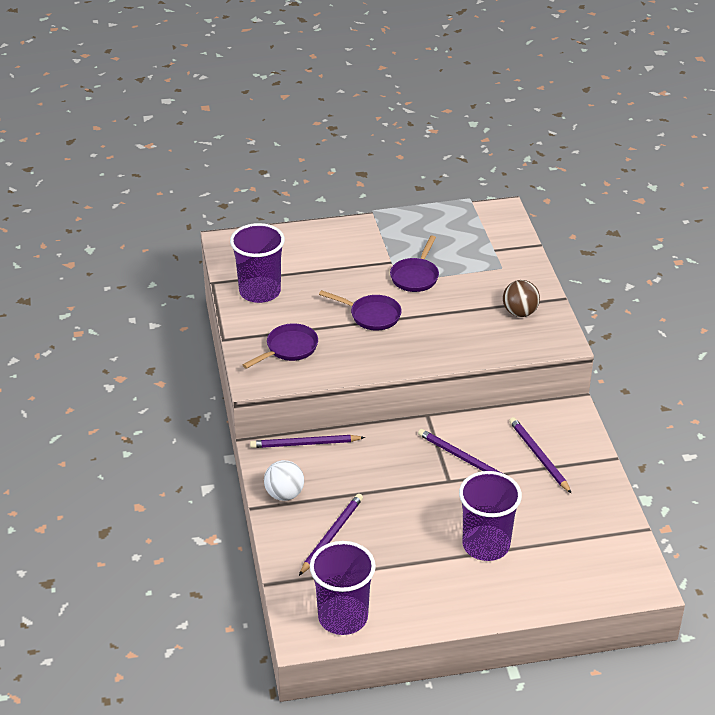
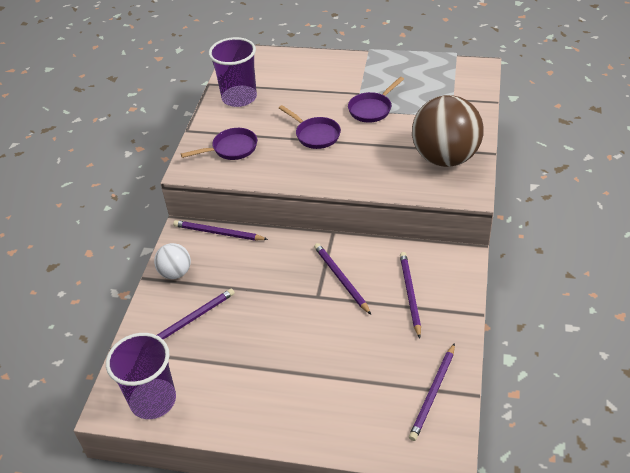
camera: 25 degrees right, 5 degrees up
purple cup [459,471,522,561] -> none
brown ball [503,280,540,317] -> brown ball [412,95,484,167], size x2.01
none -> purple pencil [409,343,455,441]

